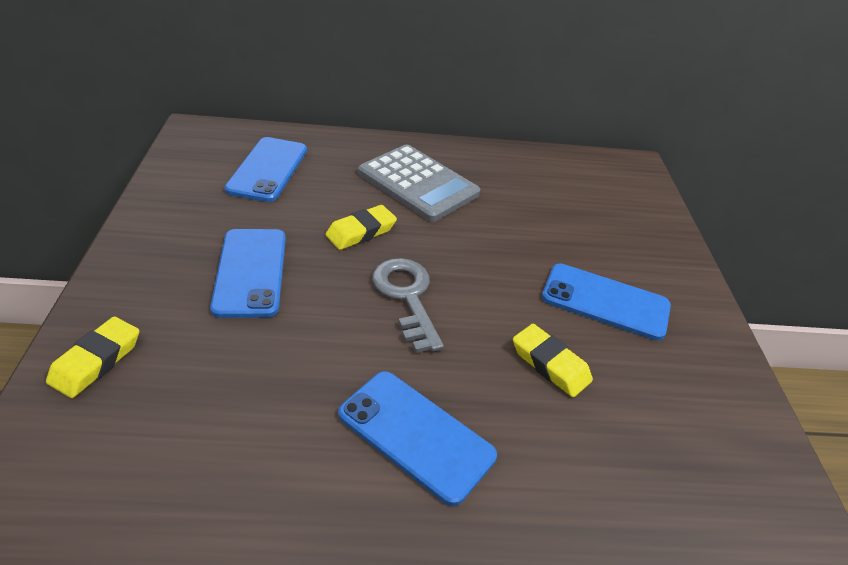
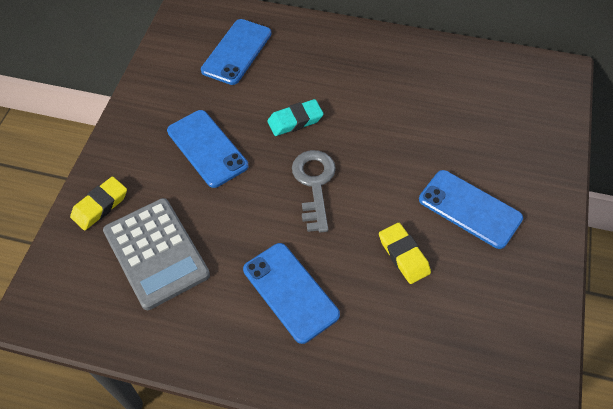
camera: 20 degrees right, 15 degrees up
blue phone [210,229,286,318] -> blue phone turned 45 degrees counterclockwise [167,110,248,188]
yellow eraser [325,205,397,250] -> turquoise eraser [267,99,324,136]
grey calculator [358,145,480,222] -> grey calculator moved to [103,198,210,310]

